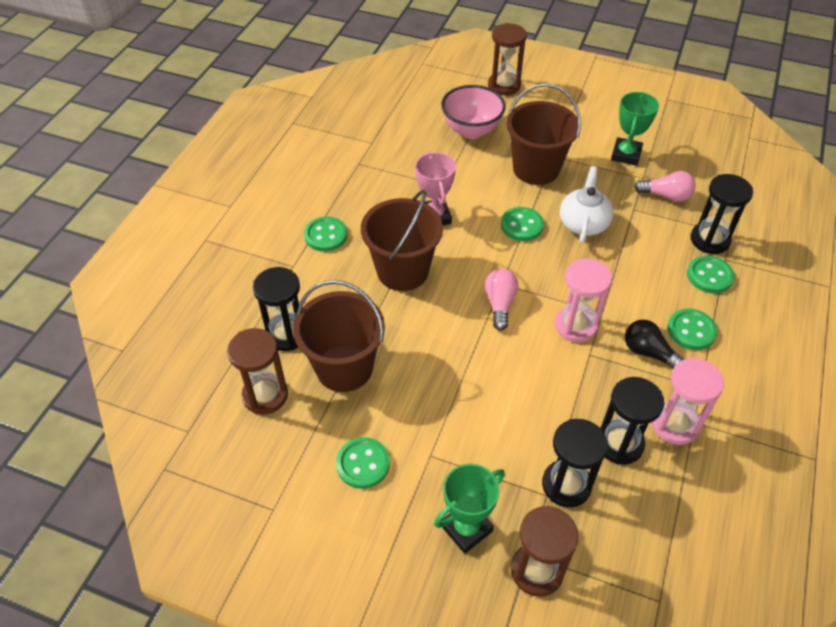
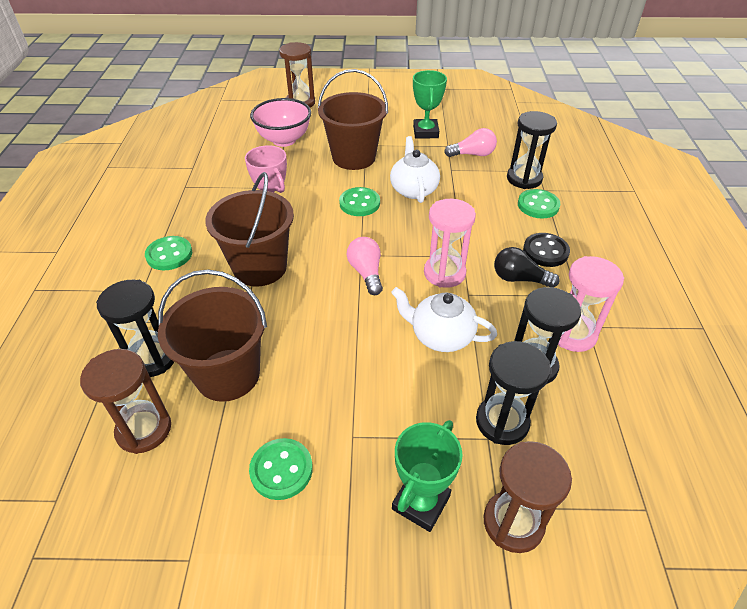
camera: 20 degrees left, 5 degrees down
green button [667,309,717,350] -> black button [523,233,570,267]
none -> white teapot [391,287,497,352]

